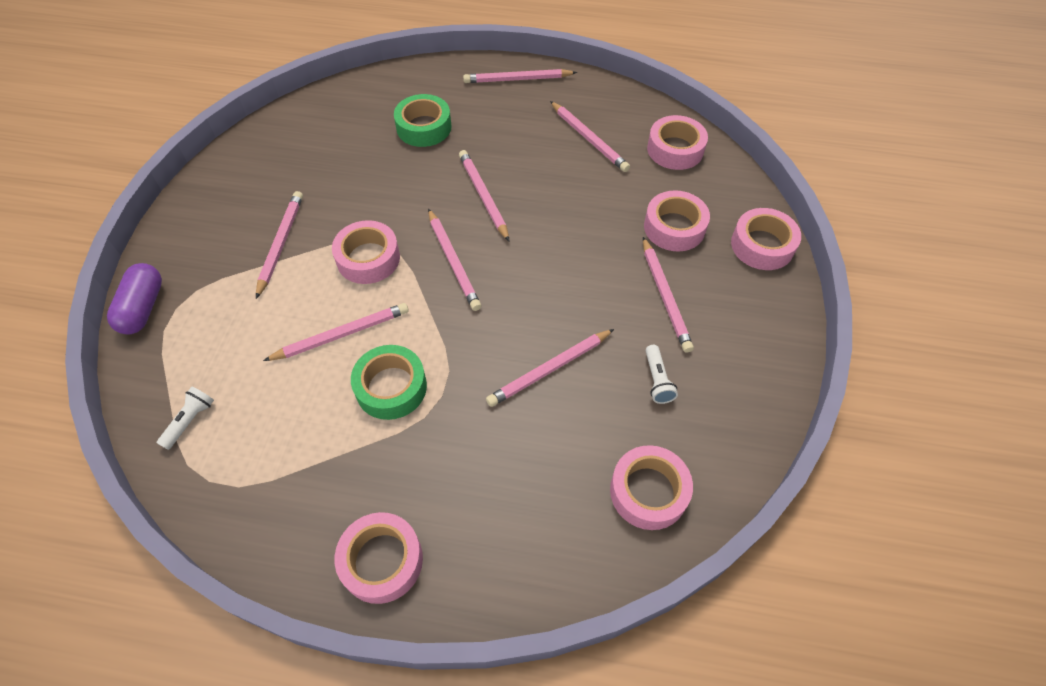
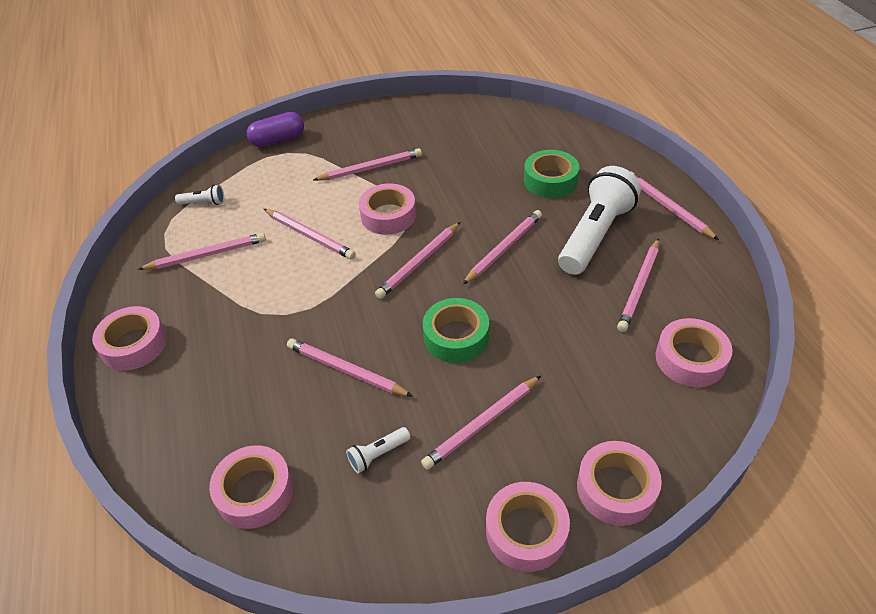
camera: 65 degrees right, 10 degrees down
green tape [351,345,427,420] -> green tape moved to [423,298,489,363]
pink tape [644,190,710,251] -> pink tape moved to [486,482,570,572]
none -> pink pencil [138,233,266,270]
none -> white flashlight [558,166,641,275]

